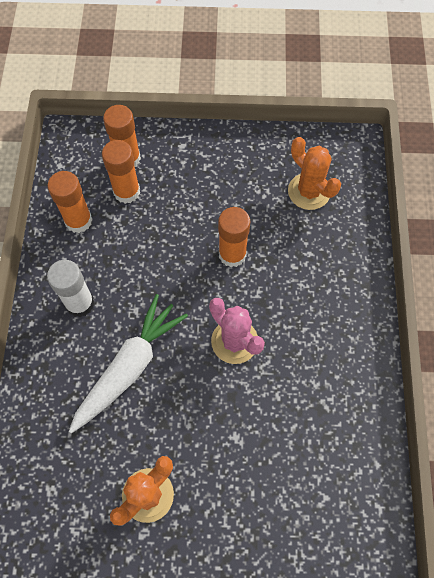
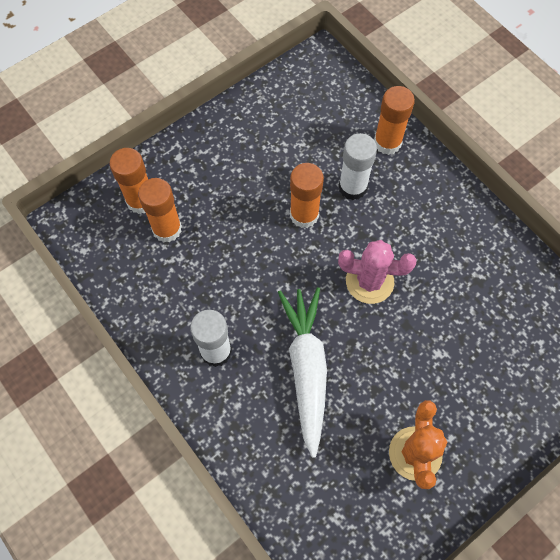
camera: 40 degrees left, 0 degrees up
orange glue stick [47,171,92,233] -> orange glue stick moved to [374,86,415,155]
orange cactus [288,137,341,210] -> none
none -> white glue stick [339,133,377,200]

